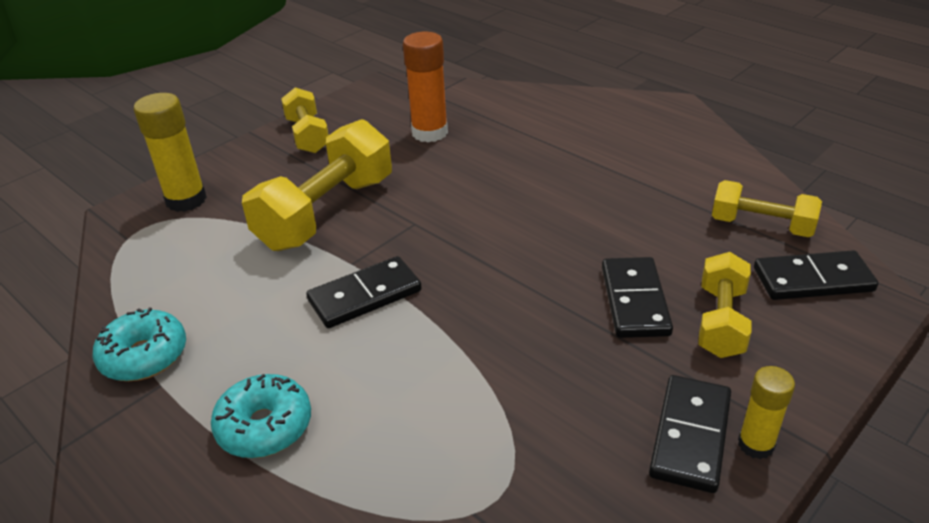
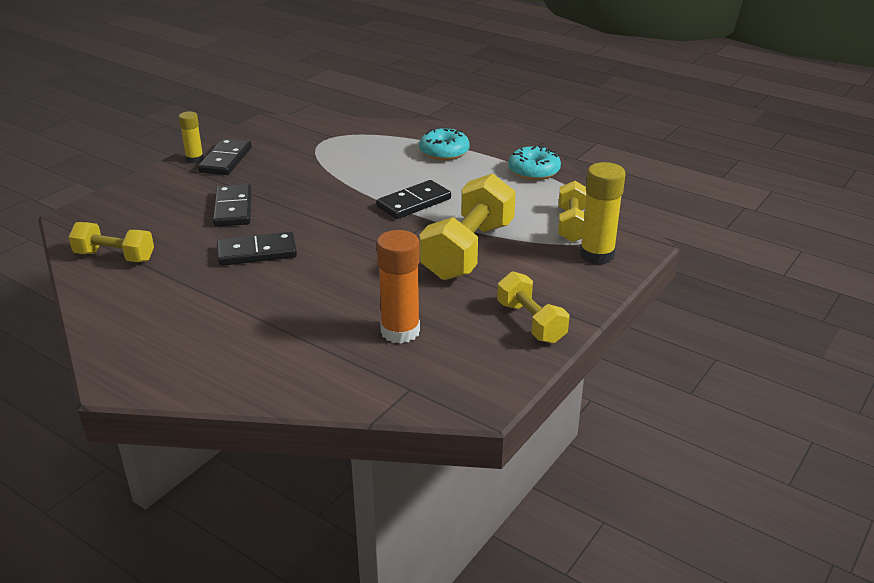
camera: 170 degrees right, 5 degrees down
yellow dumbbell [698,252,752,358] -> yellow dumbbell moved to [558,181,587,242]
black domino [754,250,878,300] -> black domino moved to [217,232,297,266]

